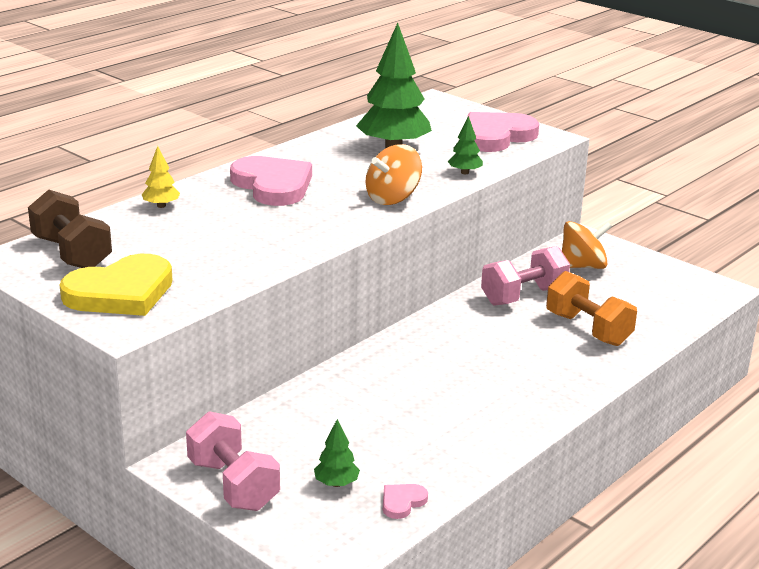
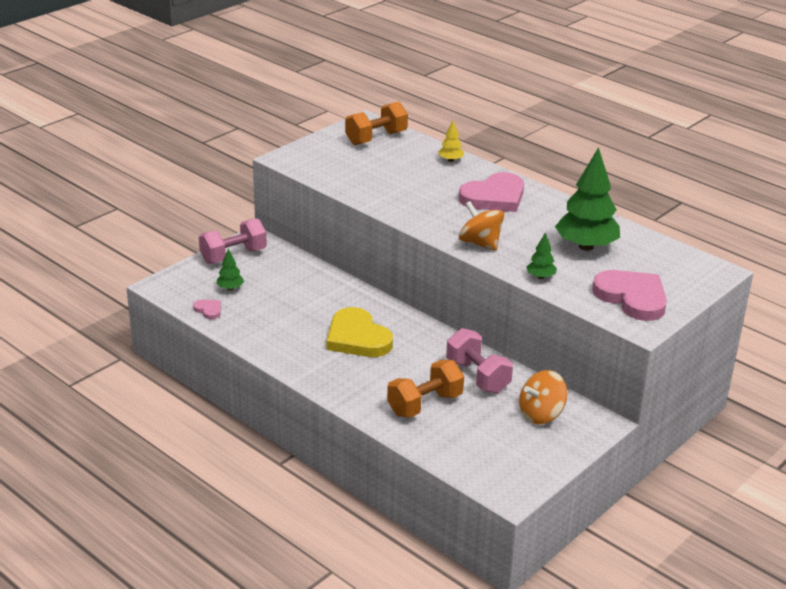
camera: 90 degrees right, 5 degrees up
brown dumbbell [28,190,112,268] -> orange dumbbell [345,101,408,145]
yellow heart [59,254,173,316] -> yellow heart moved to [326,307,393,357]
orange spinning top [562,221,612,269] -> orange spinning top turned 75 degrees clockwise [519,370,567,424]

